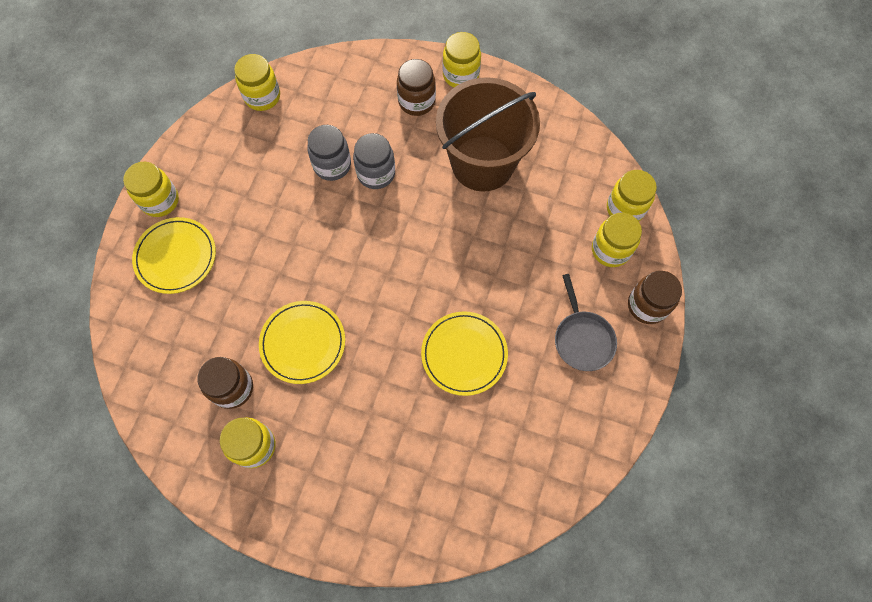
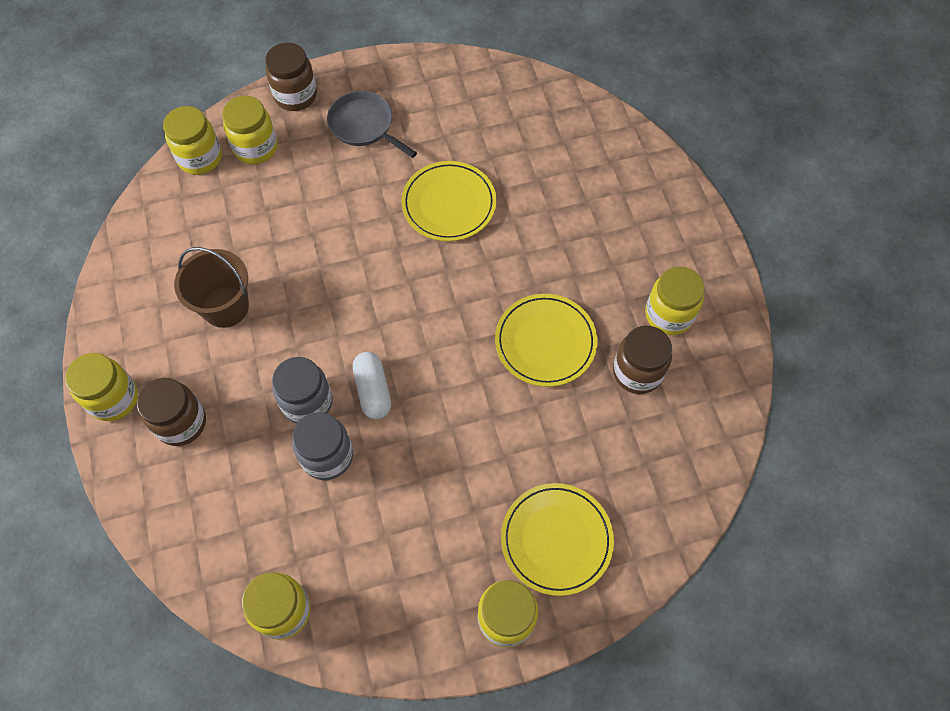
camera: 125 degrees left, 5 degrees down
brown bucket [436,77,540,192] -> brown bucket [174,247,249,328], size x0.57
grey pan [555,274,617,371] -> grey pan turned 90 degrees counterclockwise [327,91,417,158]
none -> white capsule [353,352,391,419]

